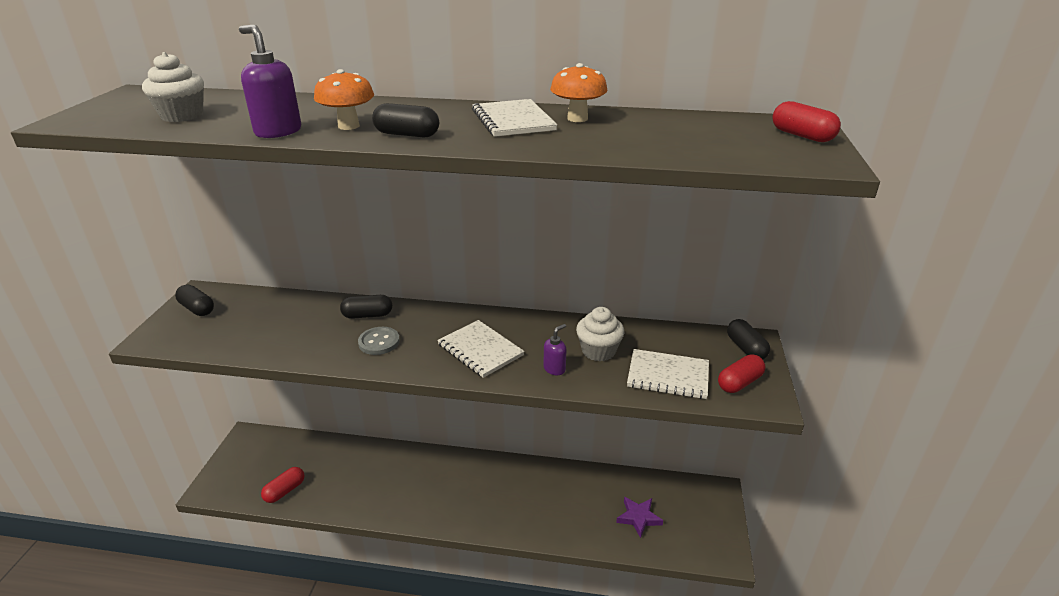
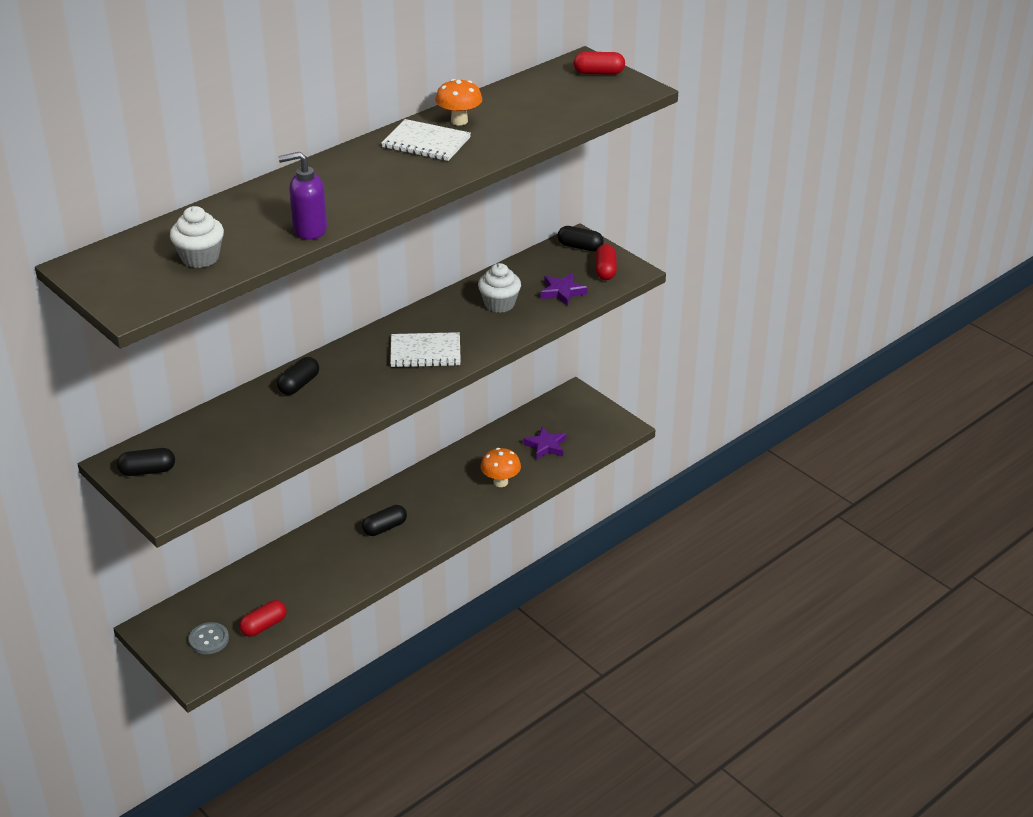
camera: 50 degrees left, 5 degrees up
red capsule [261,467,305,503] -> red capsule turned 60 degrees clockwise [239,600,287,637]
orange mushroom [314,69,374,130] -> orange mushroom moved to [480,448,521,487]
grey button [358,327,400,355] -> grey button moved to [189,622,229,654]
black capsule [372,103,439,138] -> black capsule moved to [362,505,407,536]
purple soap dispenser [544,324,567,375] -> none
white notebook [627,349,709,399] -> purple star [541,273,588,306]

